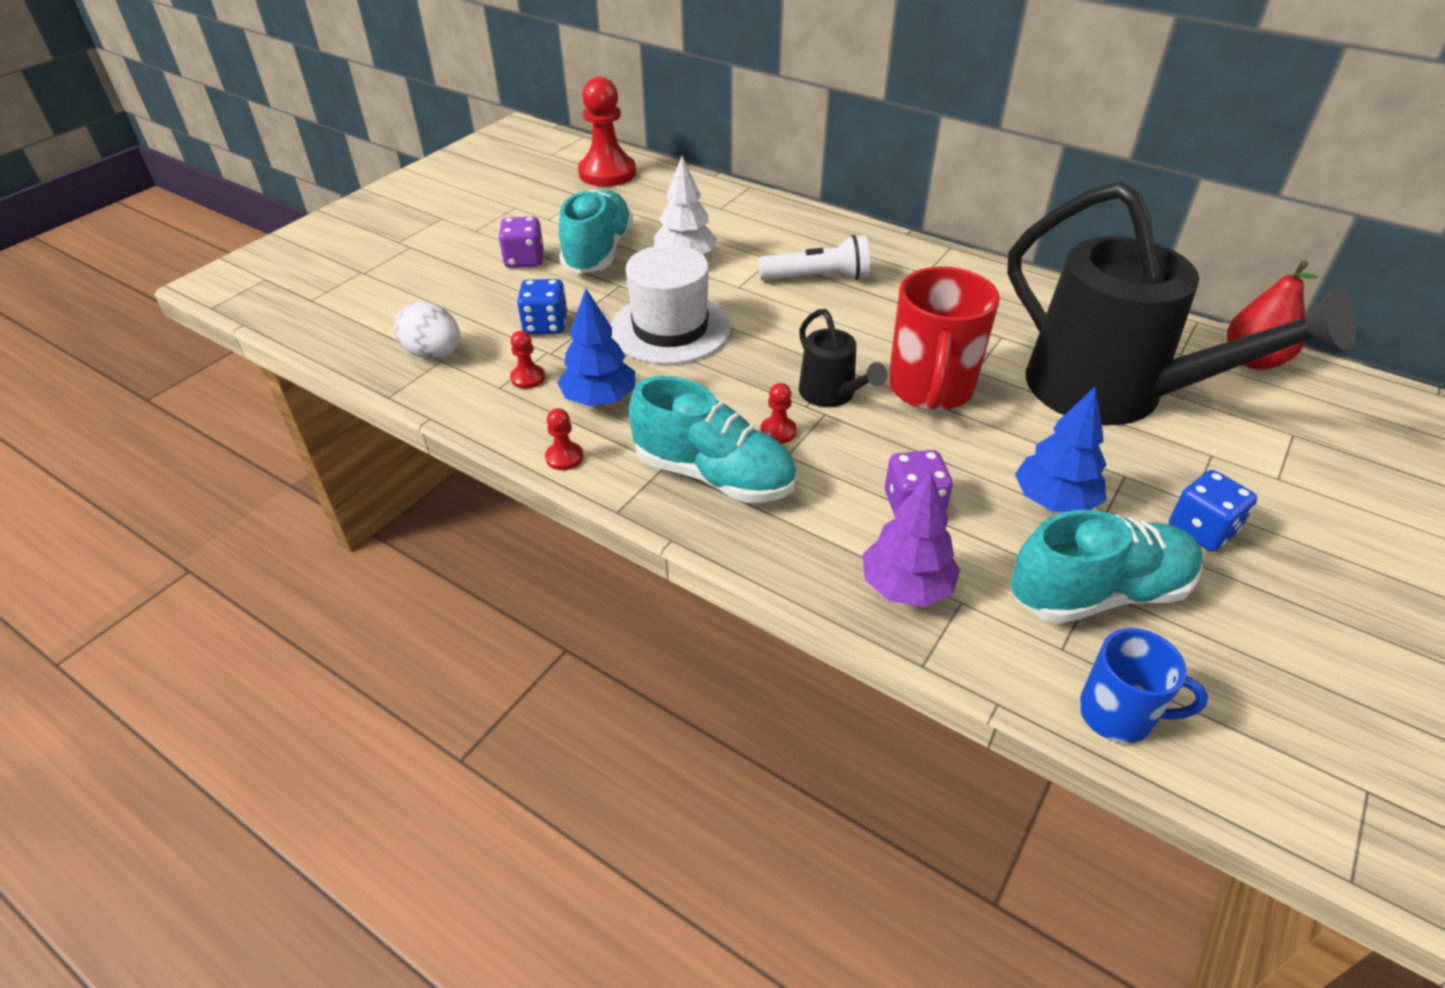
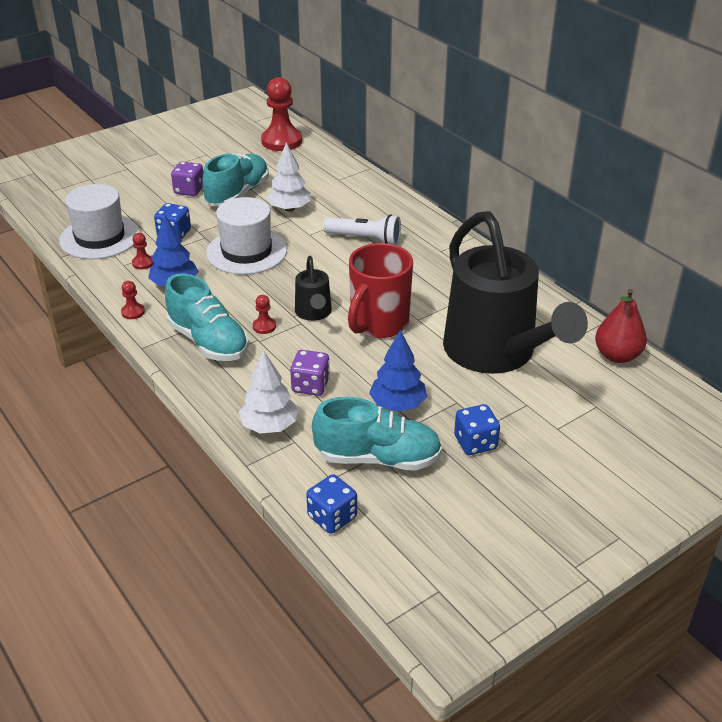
camera: 20 degrees right, 5 degrees down
white egg [394,302,460,359] -> white hat [59,184,140,259]
purple tree [863,472,960,607] -> white tree [239,351,298,433]
blue mug [1079,628,1208,743] -> blue dice [306,474,357,534]

